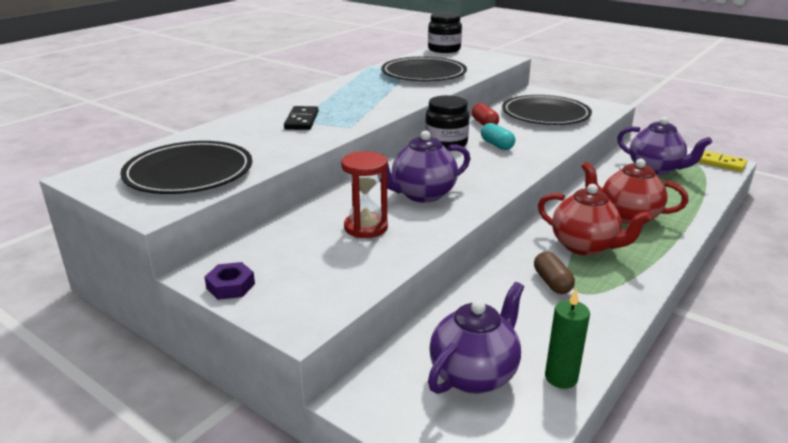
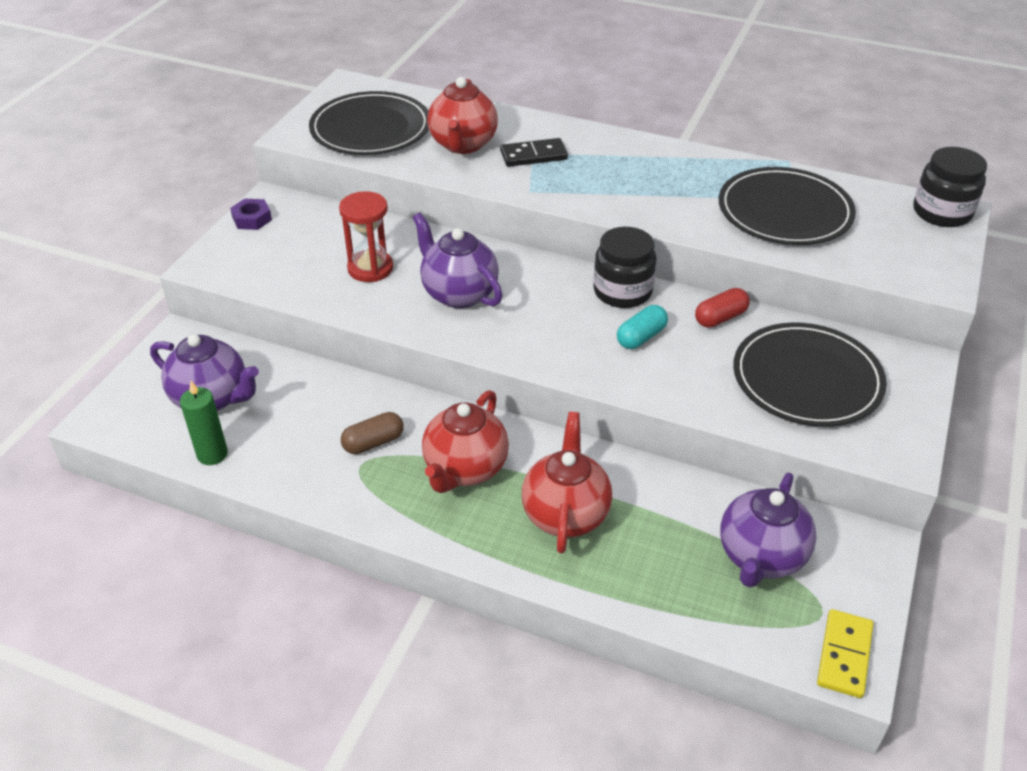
camera: 75 degrees right, 15 degrees up
none -> red teapot [427,77,498,154]

